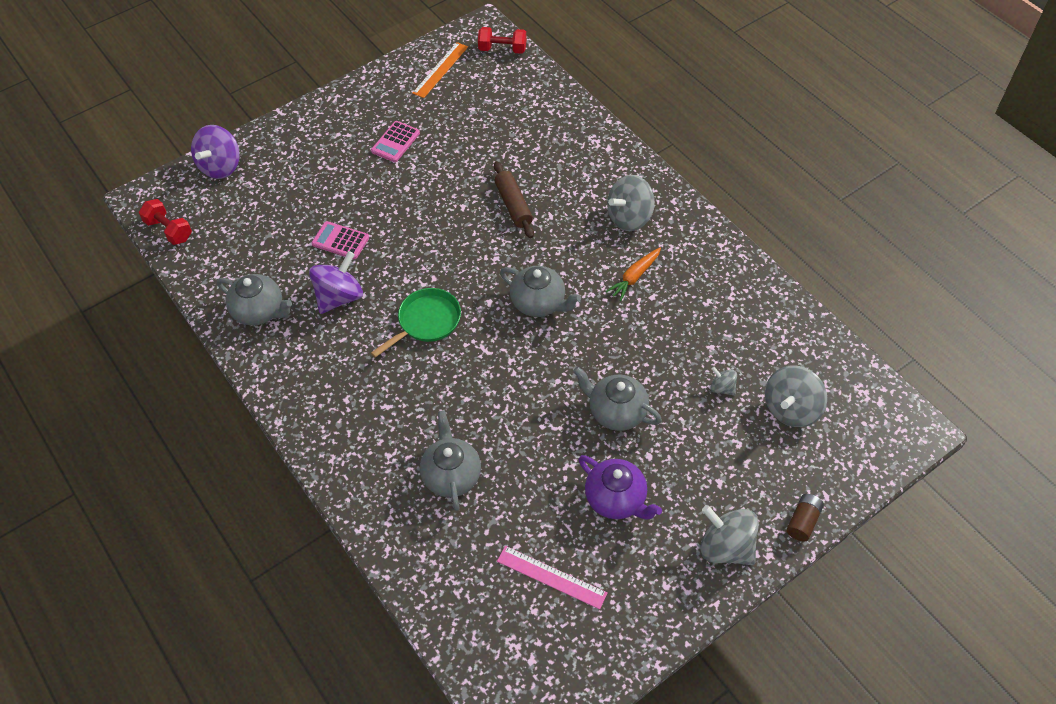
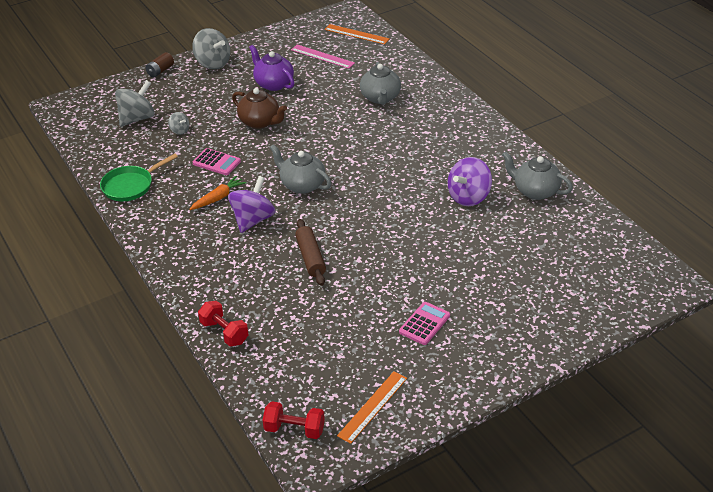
camera: 175 degrees left, 15 degrees down
red dumbbell [139,199,192,245] -> red dumbbell moved to [198,301,248,346]
purple spinning top [191,125,240,179] -> purple spinning top moved to [228,176,276,233]
pink calculator [312,221,369,259] -> pink calculator moved to [193,148,241,175]
green pan [371,288,461,358] -> green pan moved to [100,154,178,201]
grey teapot [573,367,662,431] -> brown teapot [232,88,287,129]
grey spinning top [607,175,655,231] -> none
none -> orange ruler [324,24,390,44]

